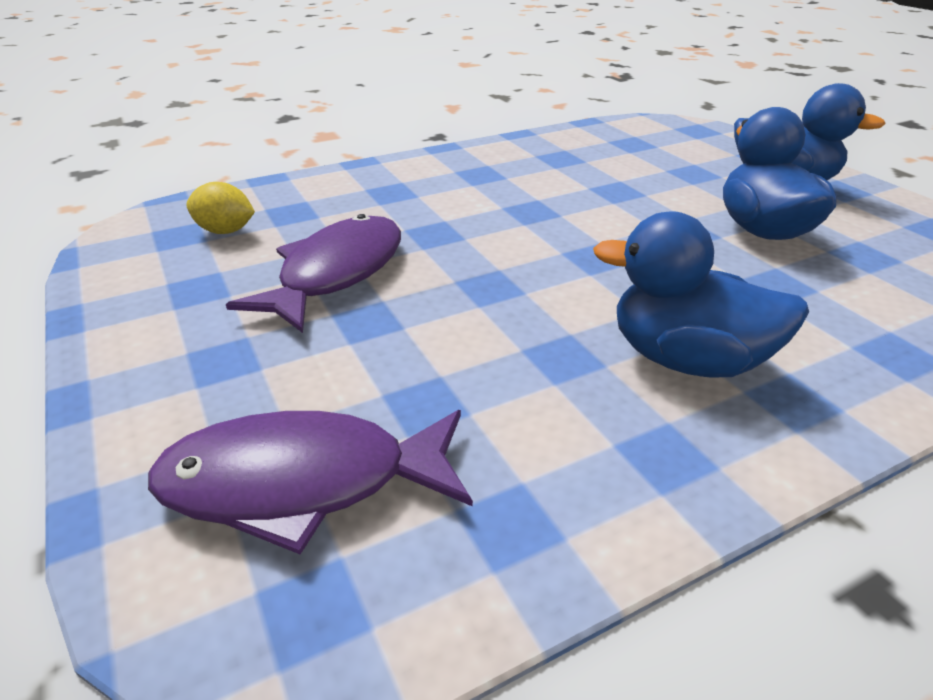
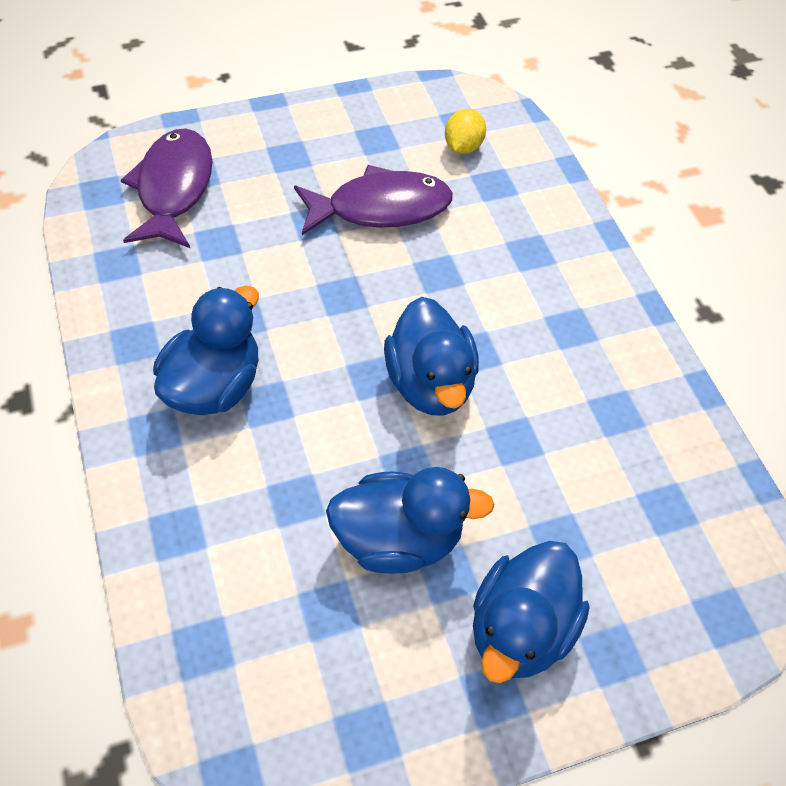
camera: 95 degrees right, 20 degrees up
purple fish [226,214,401,333] -> purple fish turned 45 degrees counterclockwise [294,165,453,235]
none -> blue duck [384,297,479,416]

